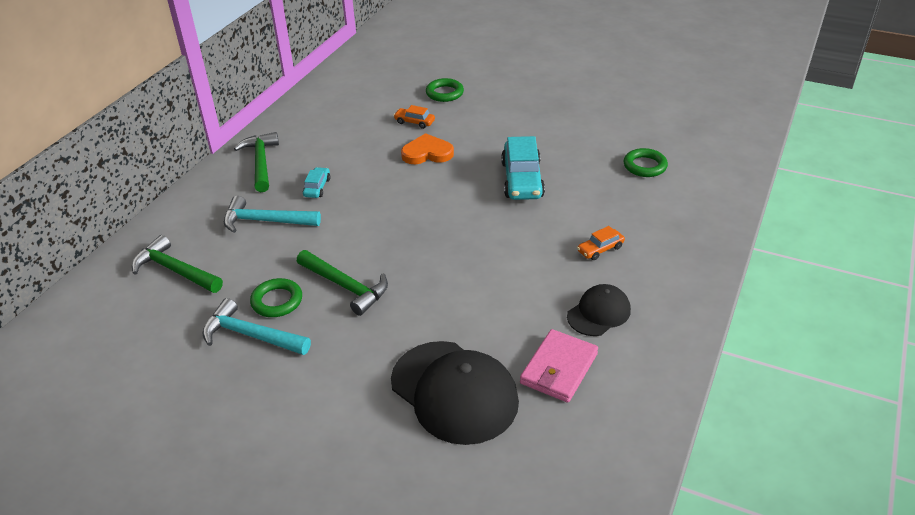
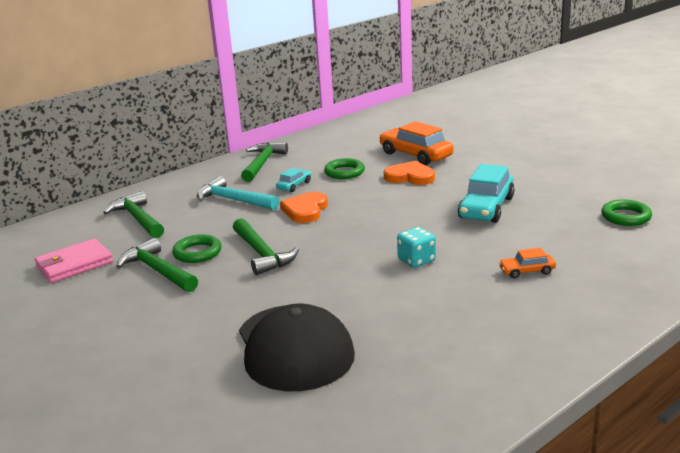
camera: 25 degrees right, 15 degrees down
turquoise hammer [202,298,311,355] -> green hammer [116,238,198,292]
orange car [394,105,435,129] -> orange car [379,121,454,165], size x2.00
green ring [426,78,464,102] -> green ring moved to [324,158,365,179]
pink wallet [520,329,598,403] -> pink wallet moved to [34,238,113,283]
black cap [567,284,631,336] -> none
none -> orange heart [280,192,328,223]
none -> turquoise dice [397,227,436,268]

